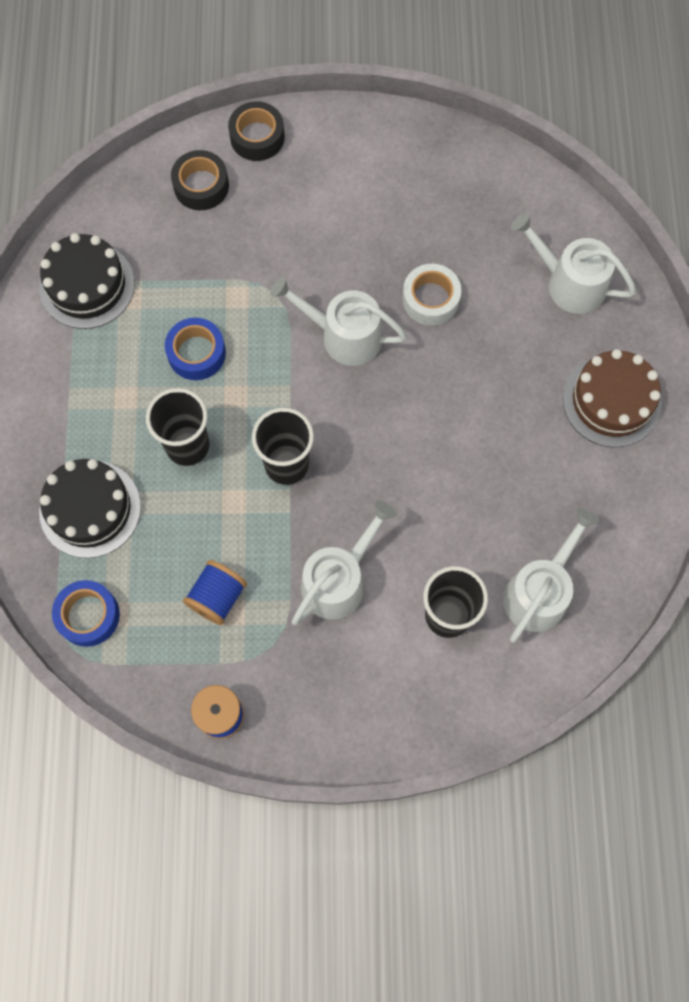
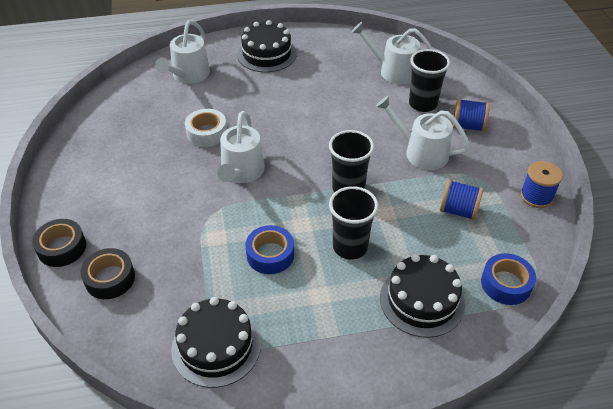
camera: 100 degrees left, 25 degrees down
brown cake [563,349,662,447] -> black cake [237,20,296,72]
none -> blue spool [452,98,490,132]

